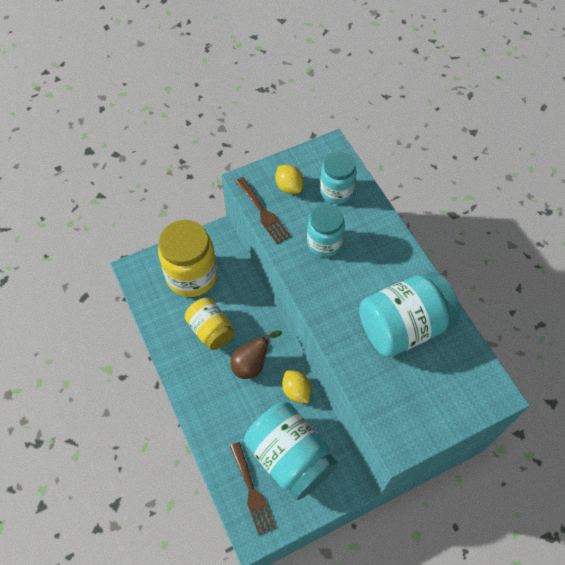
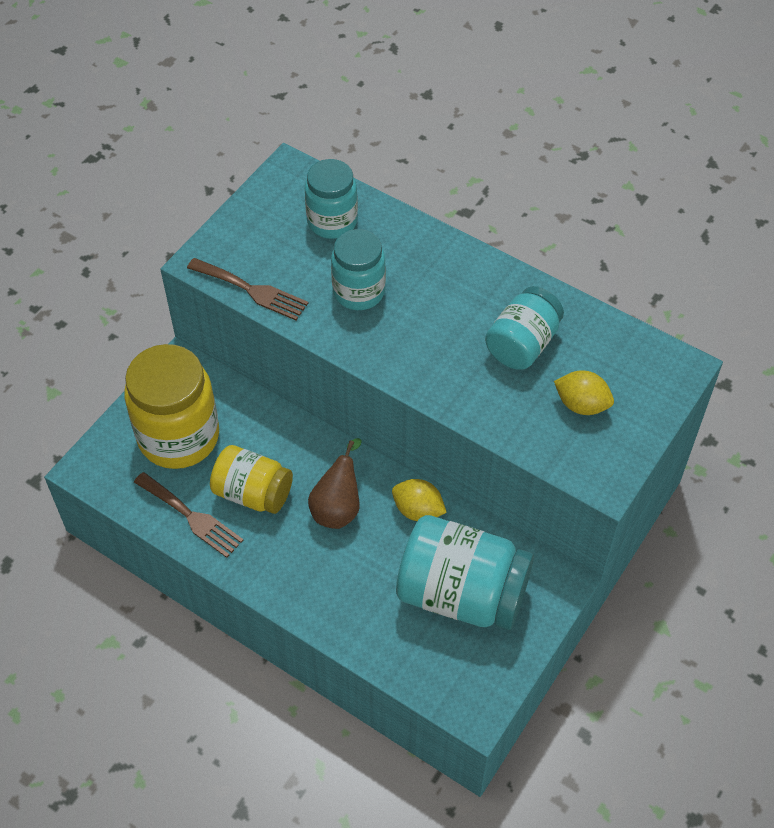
camera: 30 degrees left, 5 degrees down
brown fork [230,442,276,535] -> brown fork moved to [134,472,244,558]
yellow lemon [275,165,304,194] -> yellow lemon moved to [554,370,614,415]
turquoise jar [359,272,460,357] -> turquoise jar [485,286,564,370], size x0.62

